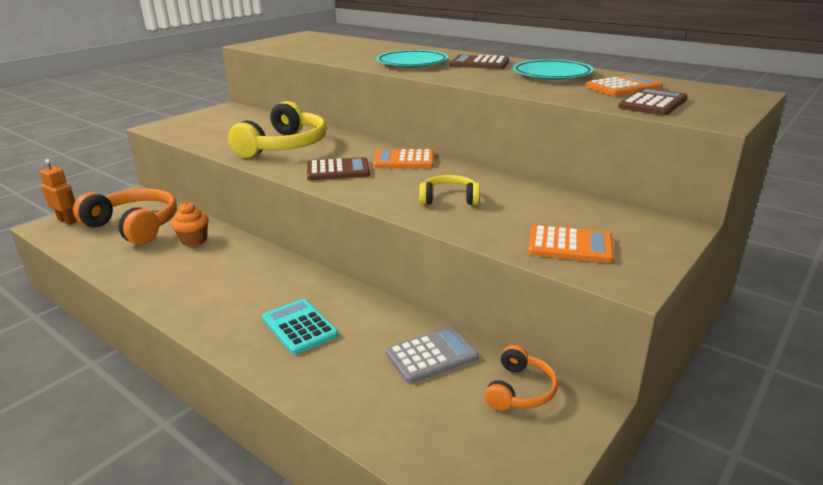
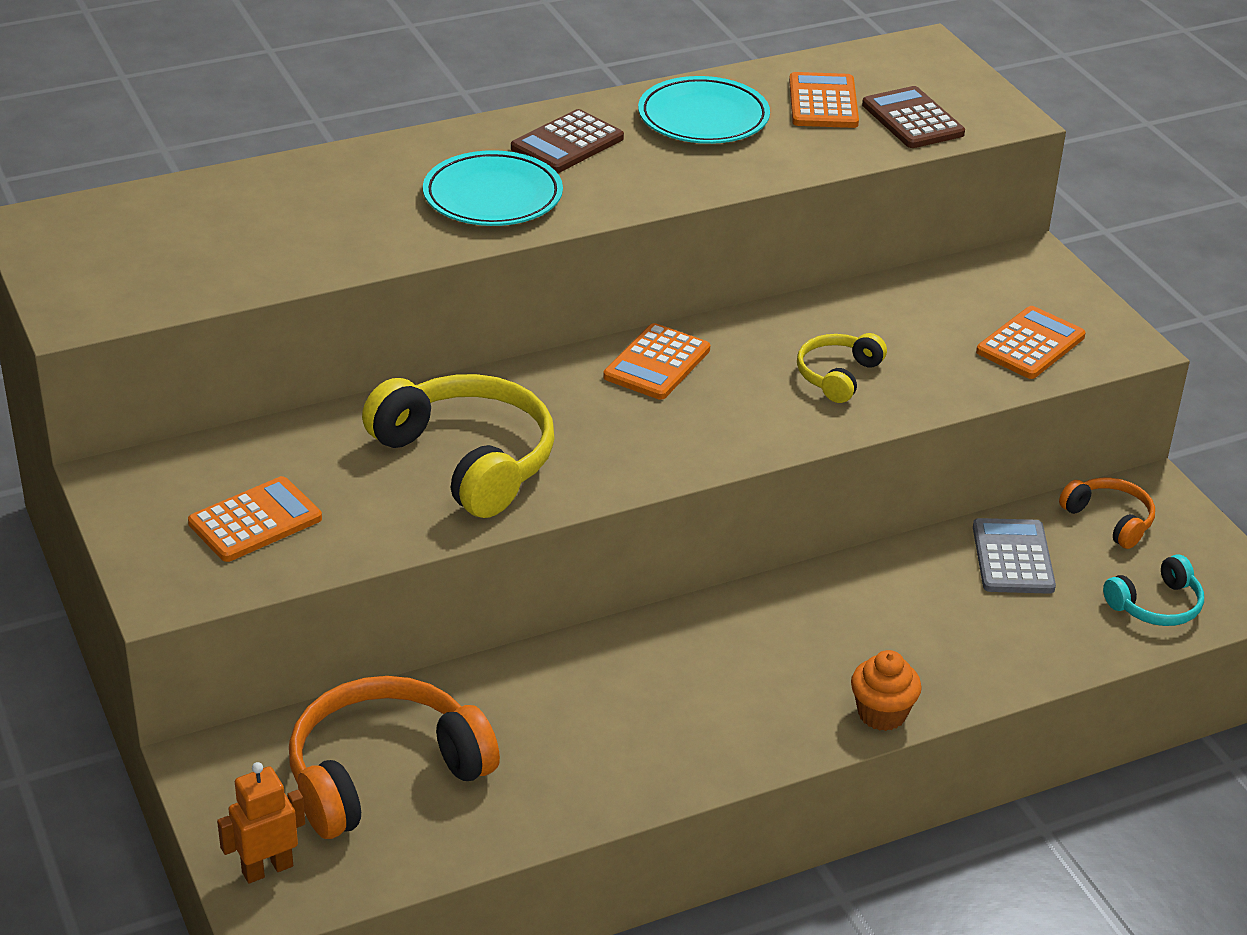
camera: 65 degrees left, 10 degrees up
orange cupcake [171,202,209,246] -> orange cupcake moved to [851,650,922,731]
turquoise calculator [262,299,338,355] -> none
brown calculator [307,157,370,180] -> none
none -> orange calculator [188,476,322,562]
none -> turquoise headphones [1103,554,1204,626]

